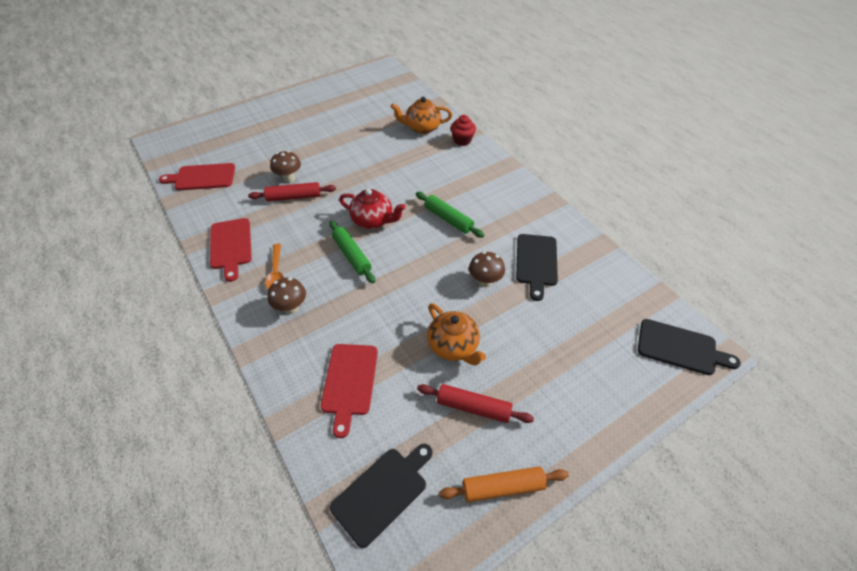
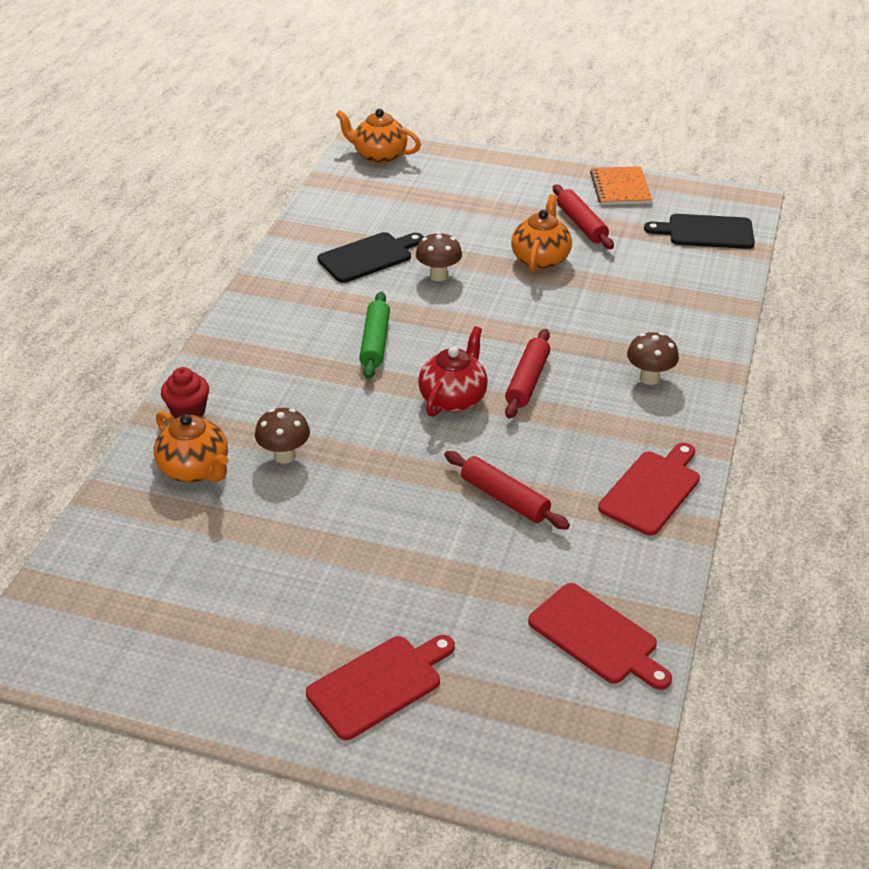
camera: 130 degrees left, 10 degrees down
orange spoon [265,244,284,290] -> none
brown mushroom [270,151,301,183] -> brown mushroom moved to [255,408,310,464]
red cutting board [321,344,378,438] -> red cutting board moved to [306,635,455,740]
green rolling pin [329,221,375,284] -> red rolling pin [505,329,550,418]
red teapot [339,189,406,229] -> red teapot turned 45 degrees clockwise [418,326,488,417]
orange rolling pin [439,466,569,502] -> orange notebook [590,166,652,205]
black cutting board [638,319,741,375] -> orange teapot [335,109,421,164]

